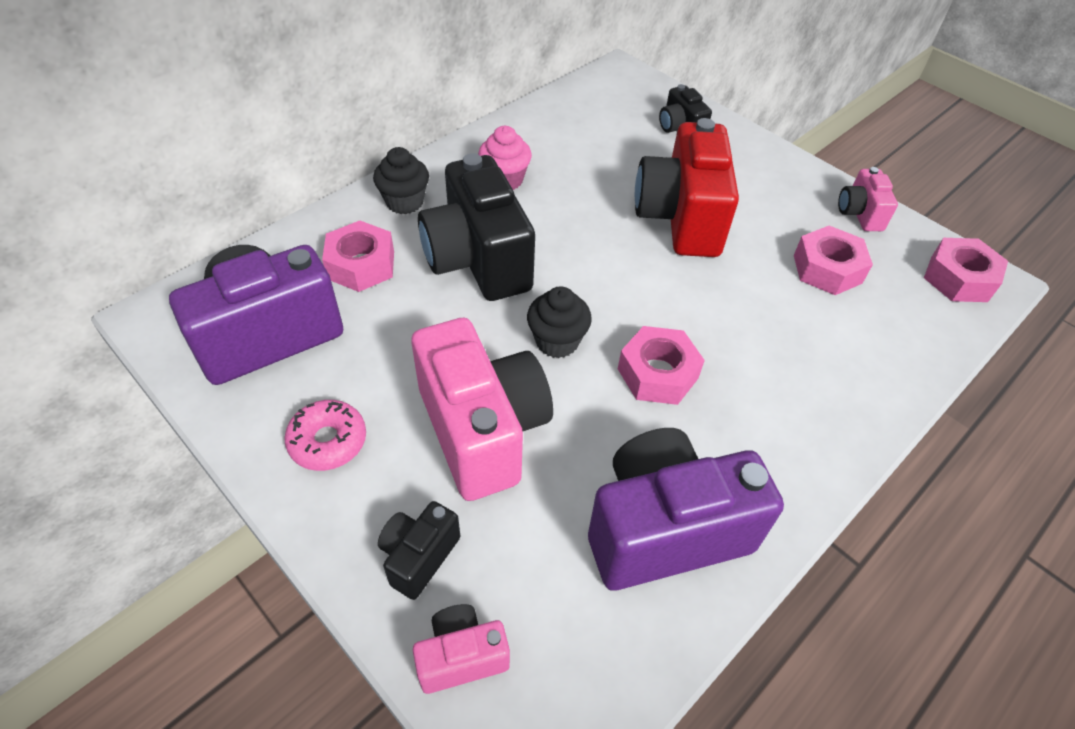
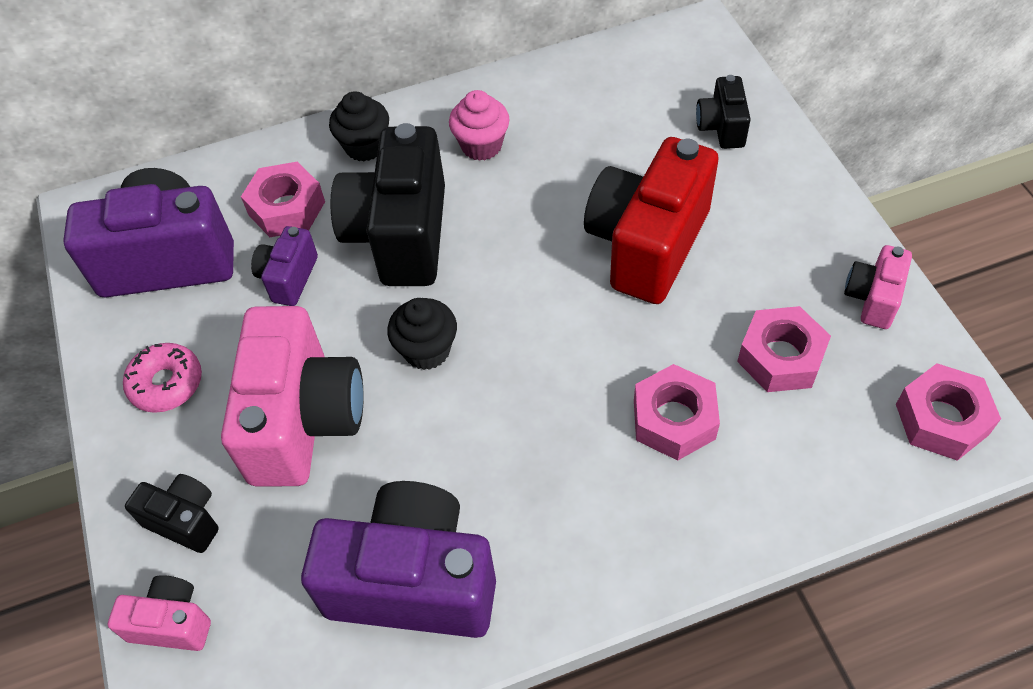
camera: 30 degrees right, 5 degrees up
black camera [378,501,460,600] -> black camera turned 60 degrees clockwise [125,474,219,553]
pink nut [618,326,705,405] -> pink nut moved to [634,364,720,461]
none -> purple camera [251,226,318,306]

